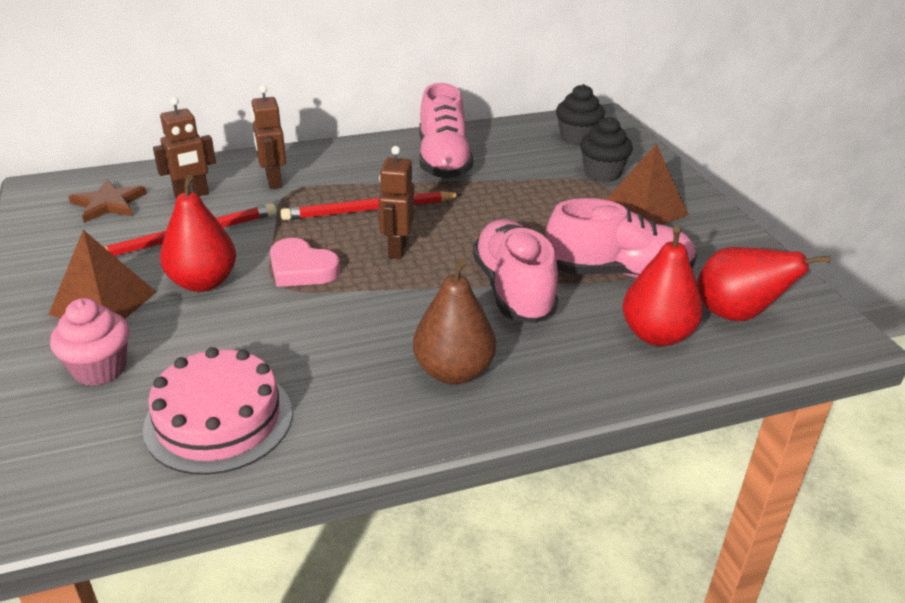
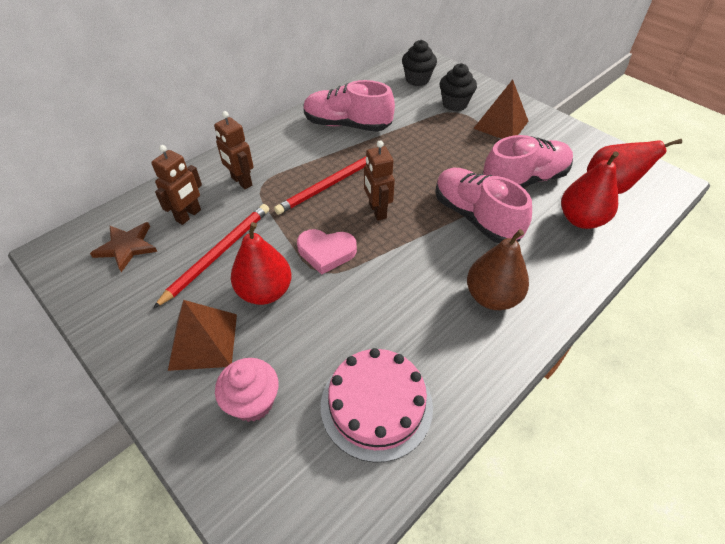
camera: 25 degrees left, 15 degrees up
pink shoe [420,83,473,178] -> pink shoe turned 135 degrees clockwise [304,80,395,132]

